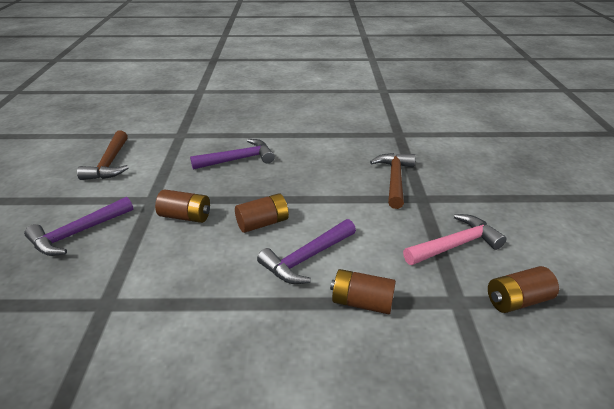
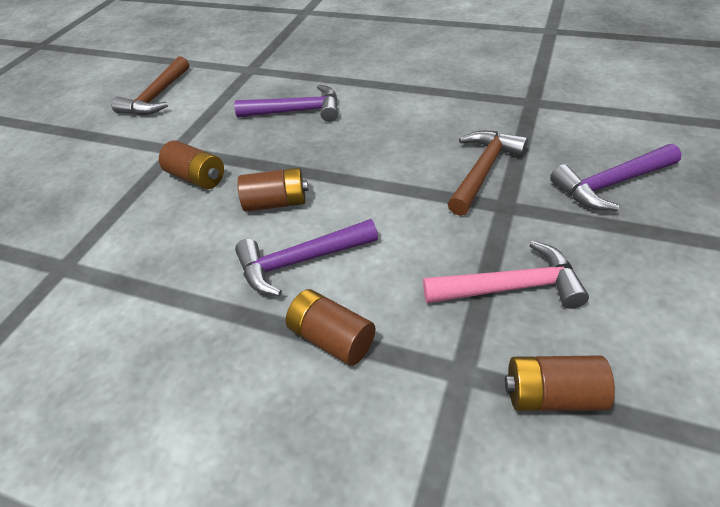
camera: 25 degrees right, 10 degrees up
purple hammer [24,197,134,256] -> purple hammer moved to [550,144,682,211]

